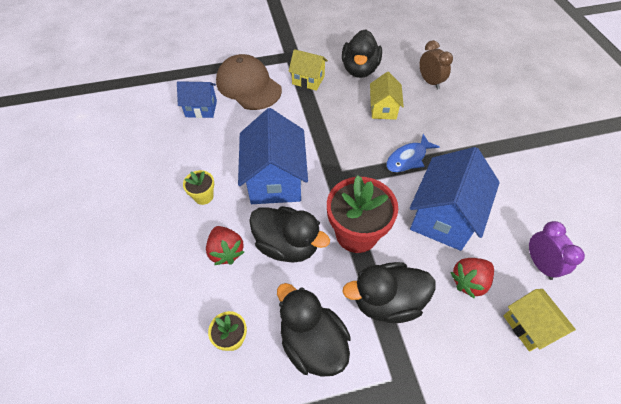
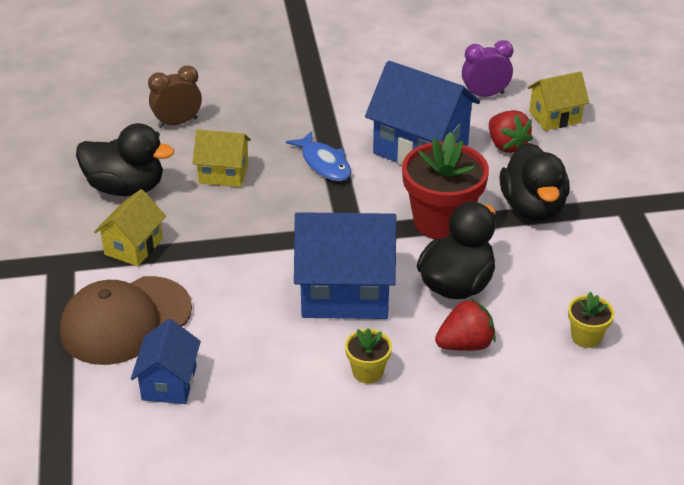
camera: 85 degrees left, 15 degrees down
black duck [277,283,351,377] -> none

